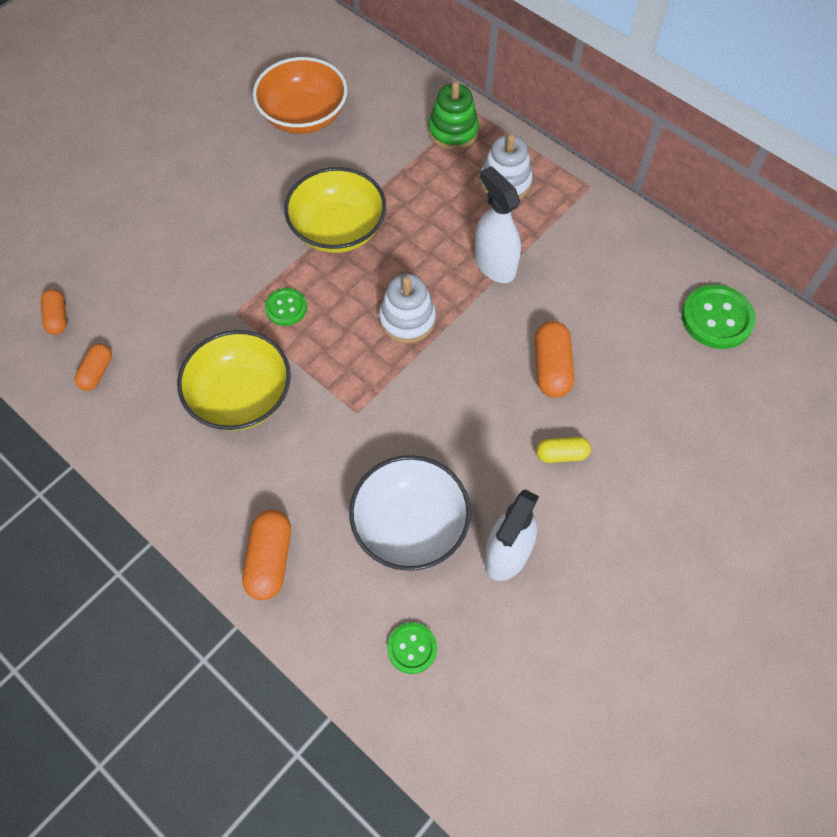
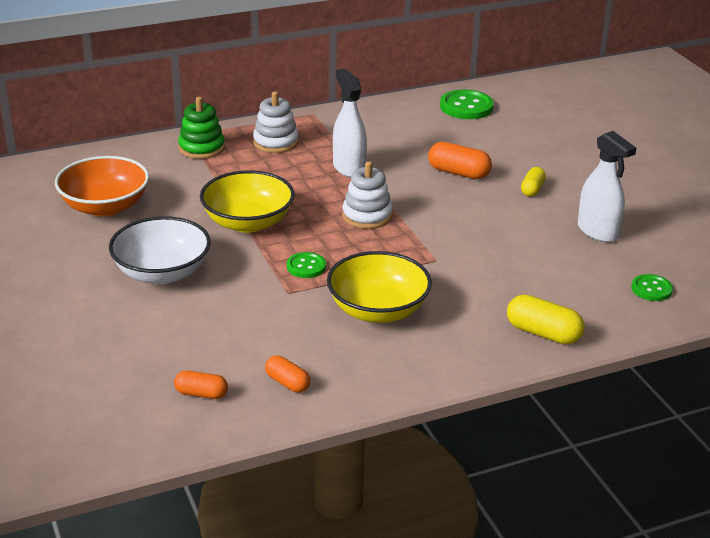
camera: 65 degrees left, 30 degrees down
orange capsule [242,510,291,600] -> yellow capsule [507,295,585,344]
white bowl [349,455,471,571] -> white bowl moved to [109,216,211,284]
white spray bottle [474,166,521,283] -> white spray bottle turned 75 degrees clockwise [333,69,367,178]

